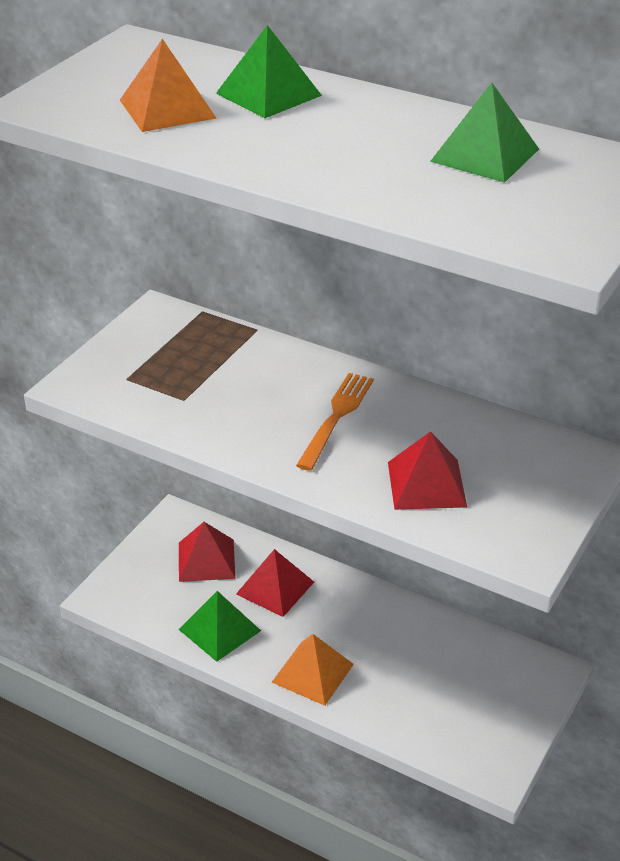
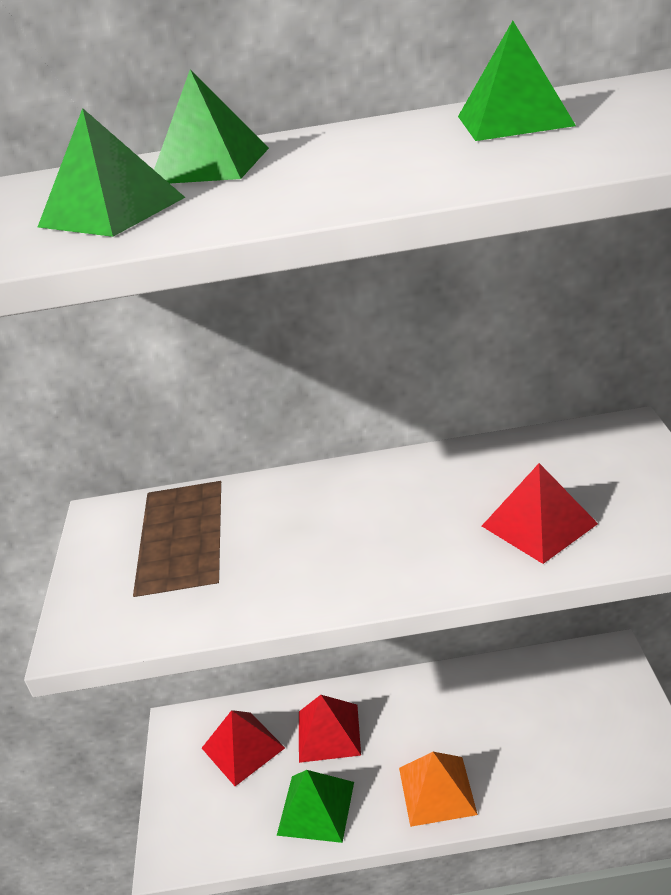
camera: 30 degrees left, 5 degrees down
orange pyramid [120,39,216,132] -> green pyramid [38,108,185,237]
orange fork [296,373,374,471] -> none

